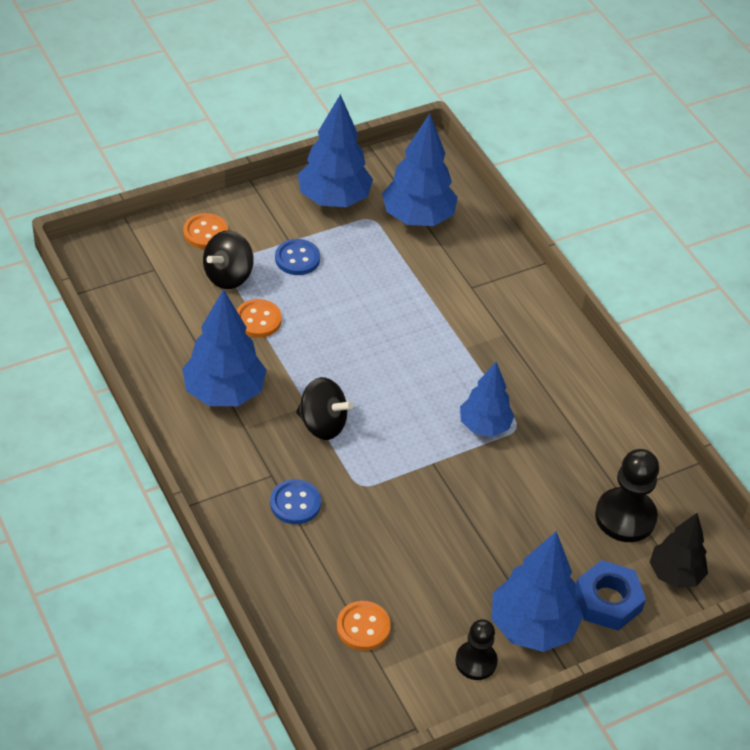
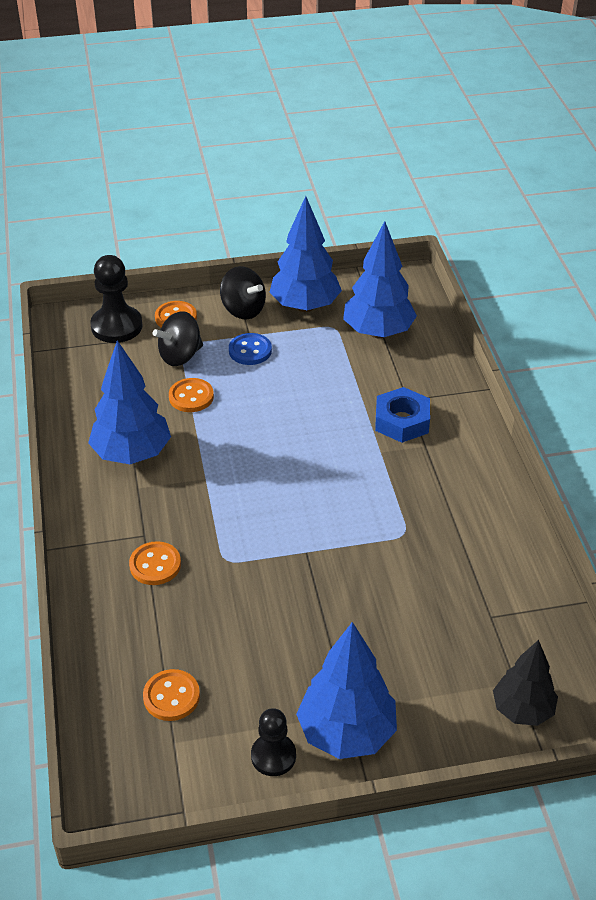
camera: 20 degrees right, 5 degrees down
blue button [270,479,321,524] -> orange button [129,541,181,585]
black spinning top [296,377,353,440] -> black spinning top moved to [220,266,266,320]
blue tree [460,362,514,437] -> none
blue nut [576,560,646,631] -> blue nut moved to [375,387,430,443]
black pawn [595,449,659,542] -> black pawn moved to [90,255,143,343]

